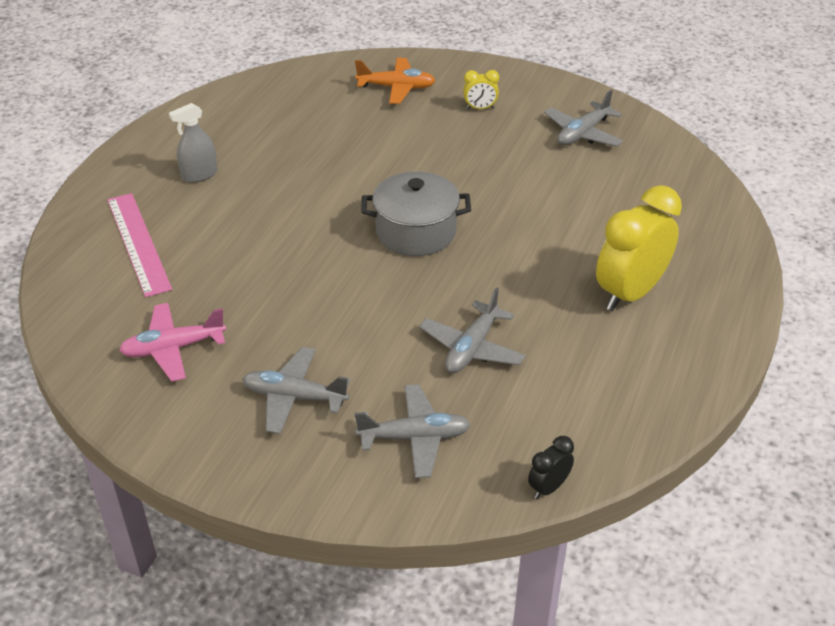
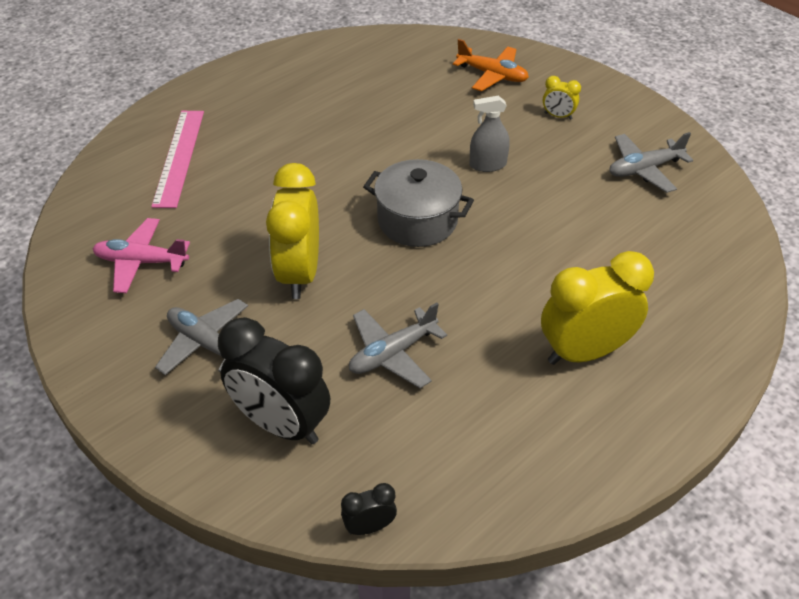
camera: 25 degrees right, 5 degrees up
grey spray bottle [169,103,217,183] -> grey spray bottle moved to [470,95,510,172]
grey plane [355,384,471,478] -> black clock [218,317,330,444]
none -> yellow clock [266,163,319,299]

